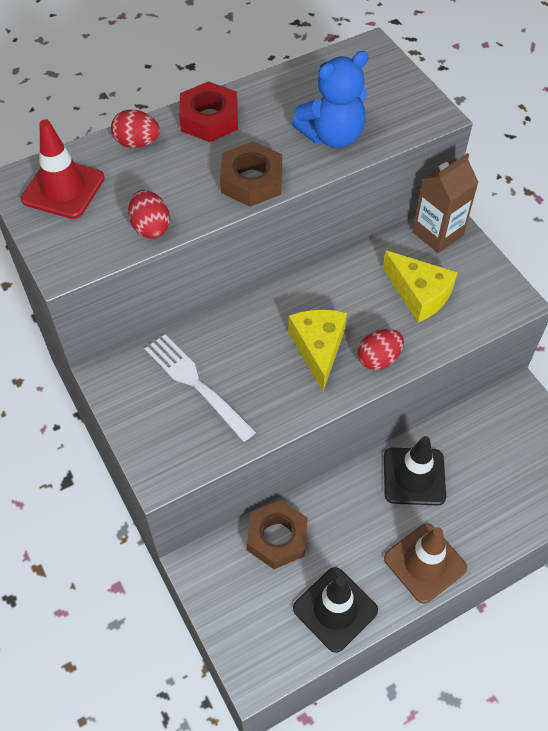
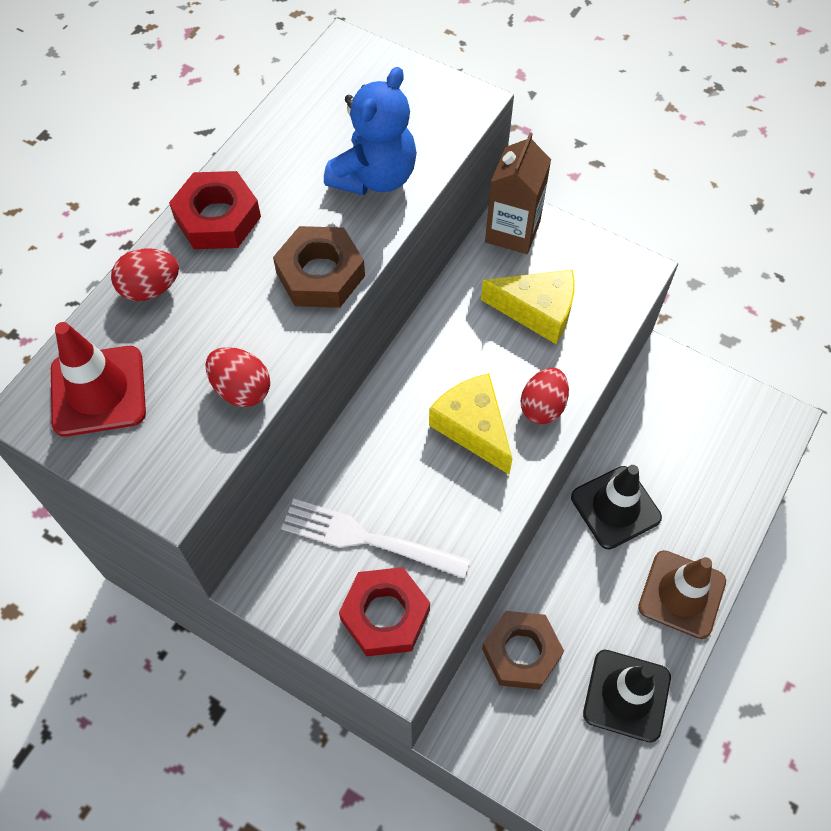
camera: 30 degrees left, 5 degrees up
none -> red nut [339,567,430,656]

